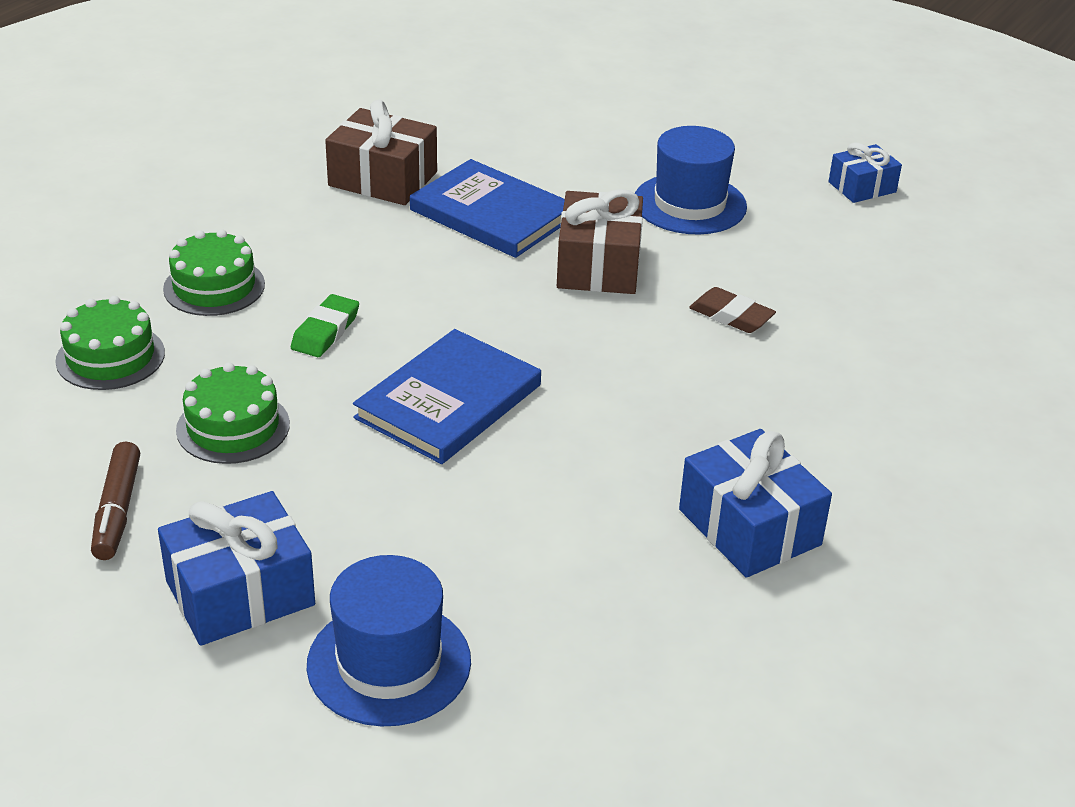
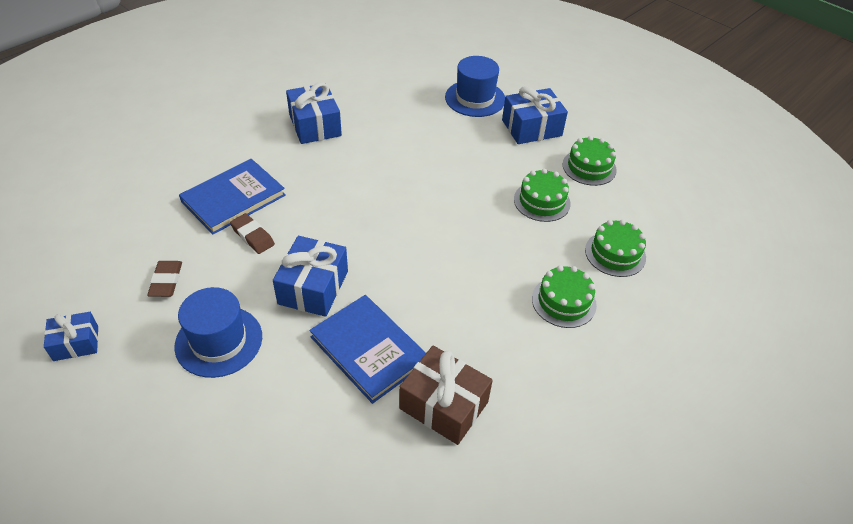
camera: 170 degrees left, 10 degrees up
brown marker [91,442,140,560] -> green cake [562,136,617,186]
green eraser [291,294,359,357] -> none
blue book [353,329,541,464] -> blue book moved to [179,159,286,234]
brown gift [557,189,643,294] -> blue gift [273,236,348,317]
none -> brown eraser [147,261,182,297]

